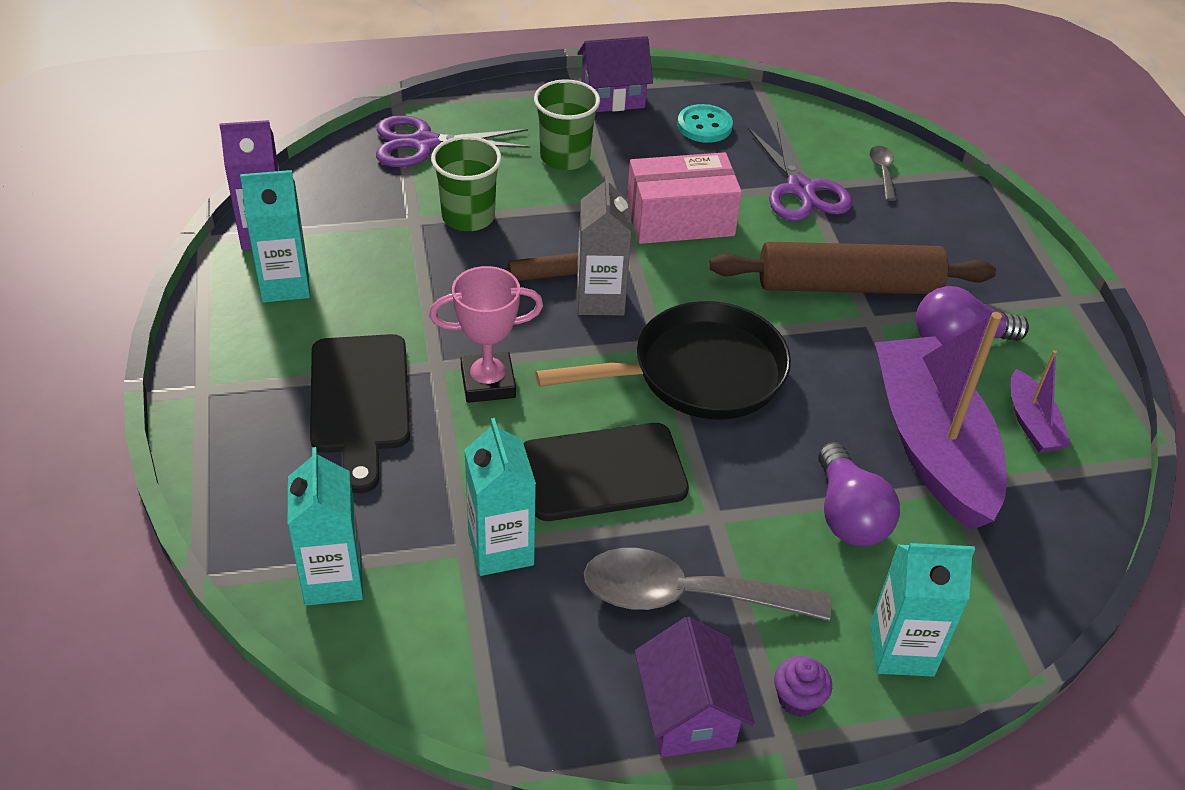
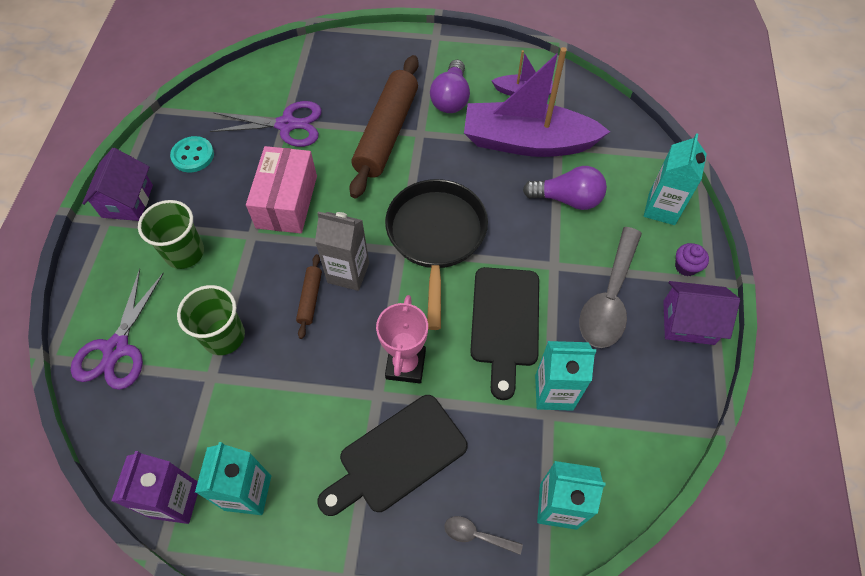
camera: 70 degrees left, 15 degrees up
black cutting board [310,334,410,493] -> black cutting board turned 135 degrees clockwise [317,395,468,516]
grey spoon [869,146,896,201] -> grey spoon moved to [444,516,523,555]

